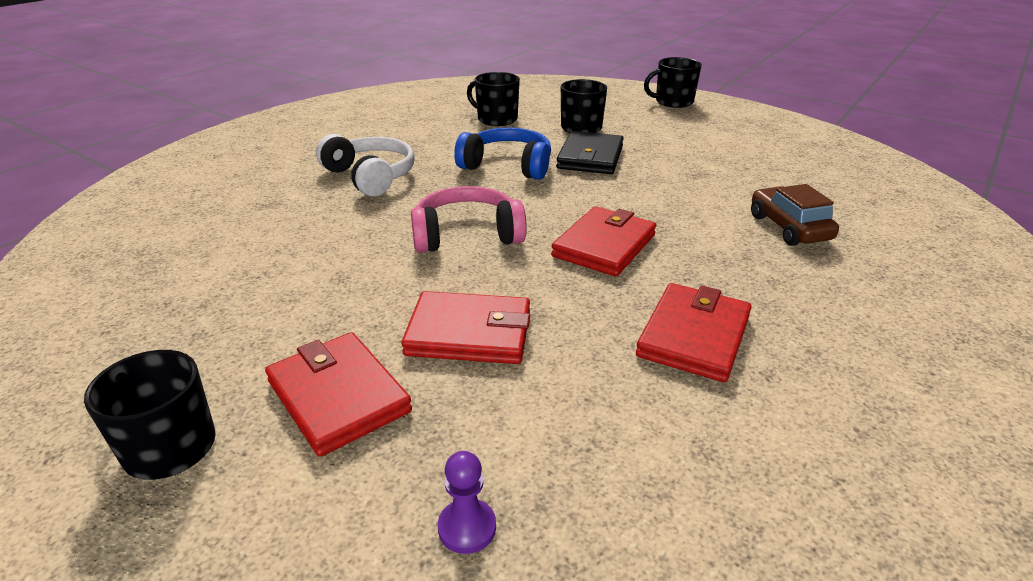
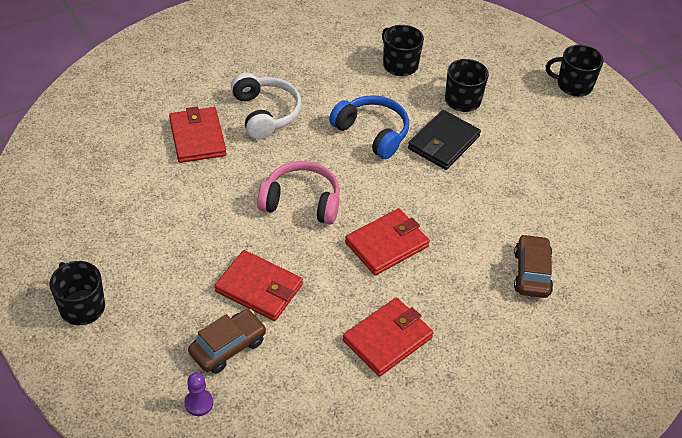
camera: 20 degrees right, 15 degrees up
red wallet [265,332,412,457] -> red wallet moved to [169,106,227,163]
none -> brown car [188,309,267,374]

